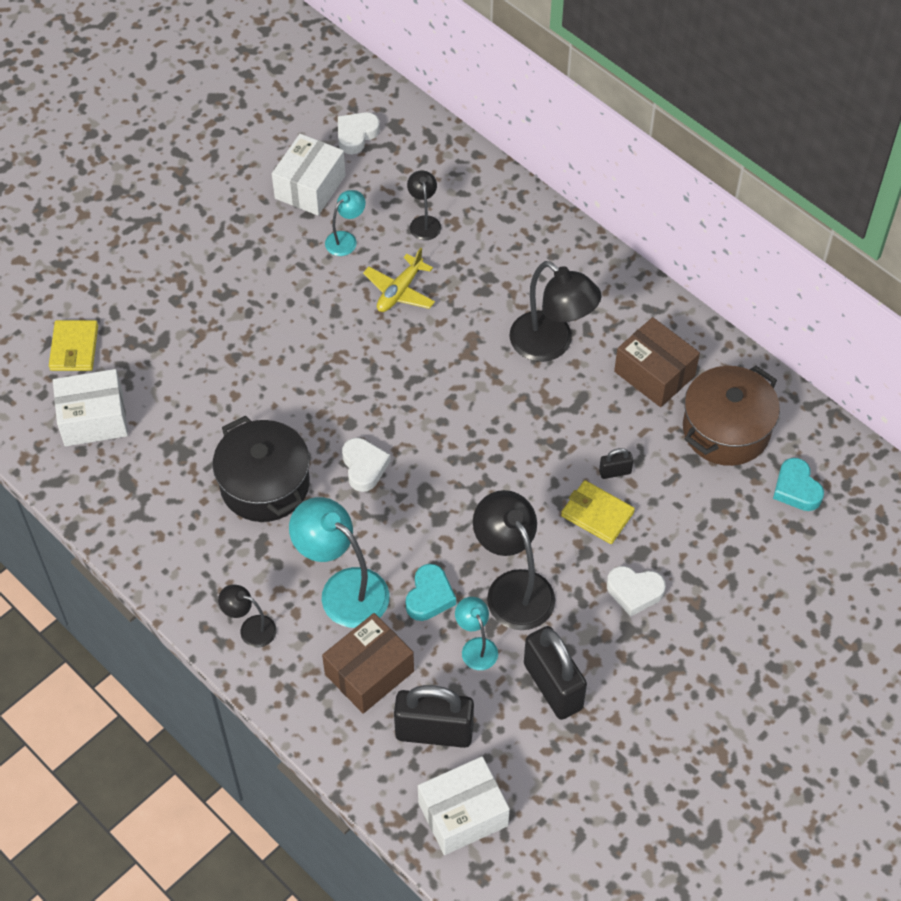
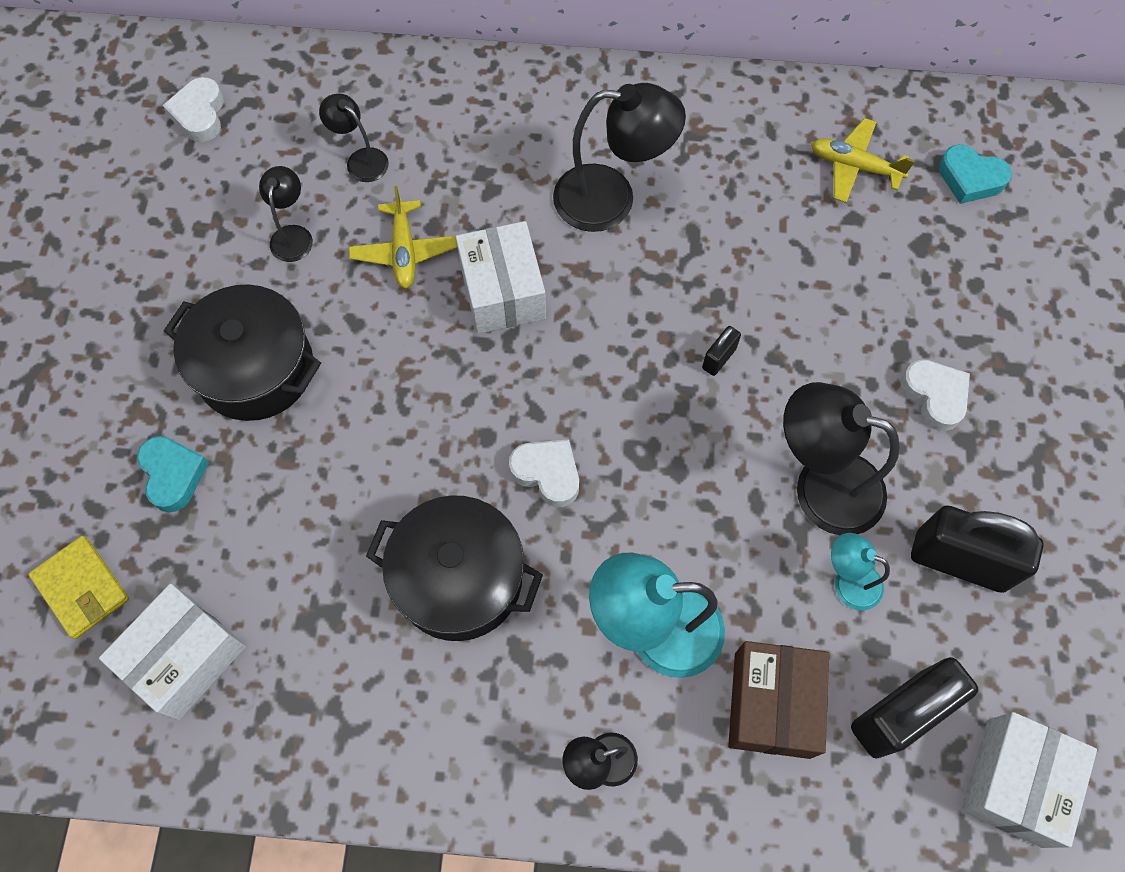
camera: 40 degrees left, 10 degrees up
white box [272,134,346,216] -> white box moved to [456,221,546,334]
turquoise lamp [325,190,366,256] -> black lamp [259,166,313,262]
turquoise heart [406,564,456,621] -> turquoise heart moved to [137,436,209,513]
yellow wallet [561,480,635,544] -> none
black padlock [599,448,633,479] -> black padlock moved to [702,326,741,376]
white heart [607,566,666,617] -> white heart turned 90 degrees counterclockwise [901,360,970,431]
brown box [614,317,700,407] -> none
brown pot [683,365,780,466] -> yellow plane [811,118,915,203]
none -> black pot [164,284,321,421]

